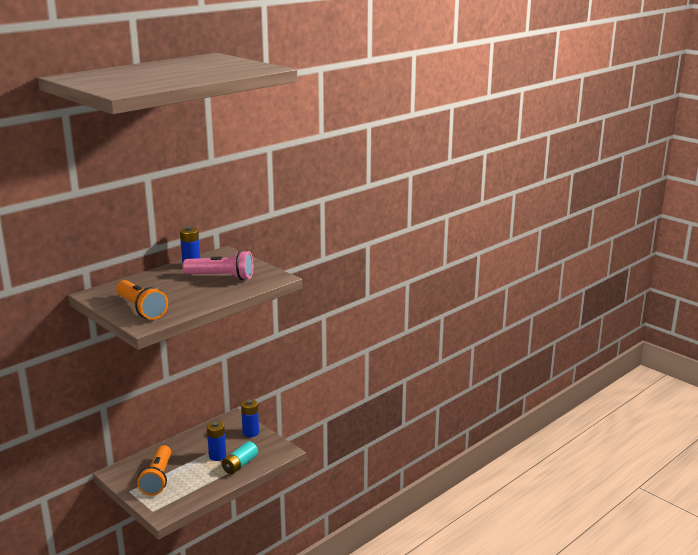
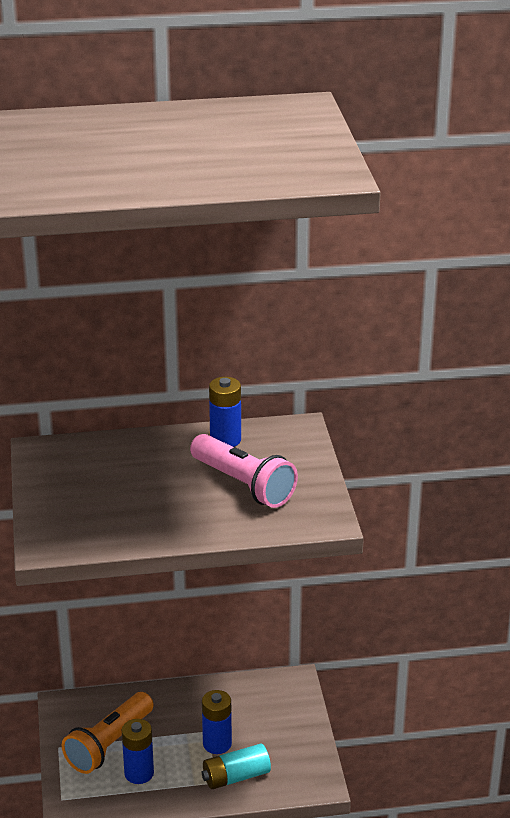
camera: 35 degrees right, 10 degrees up
orange flashlight [116,280,168,320] -> none
blue battery [241,399,259,437] -> blue battery moved to [122,719,154,784]

